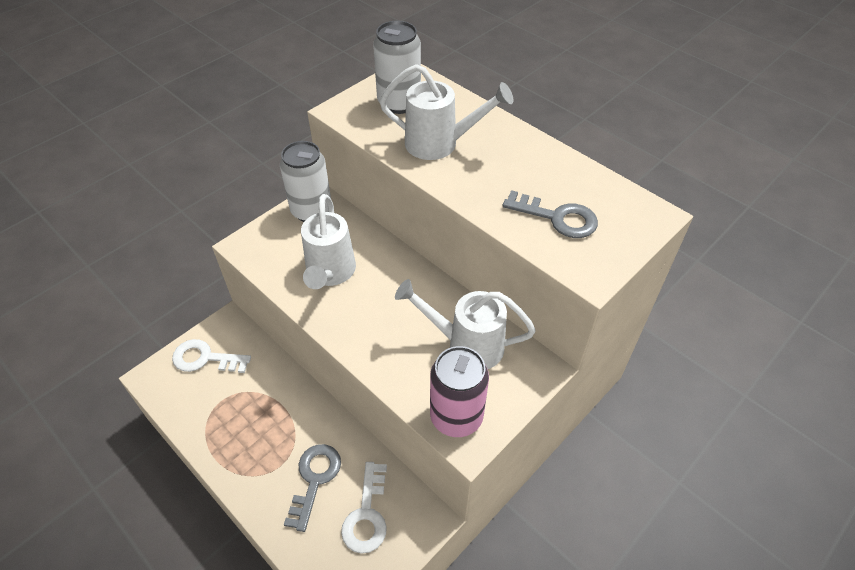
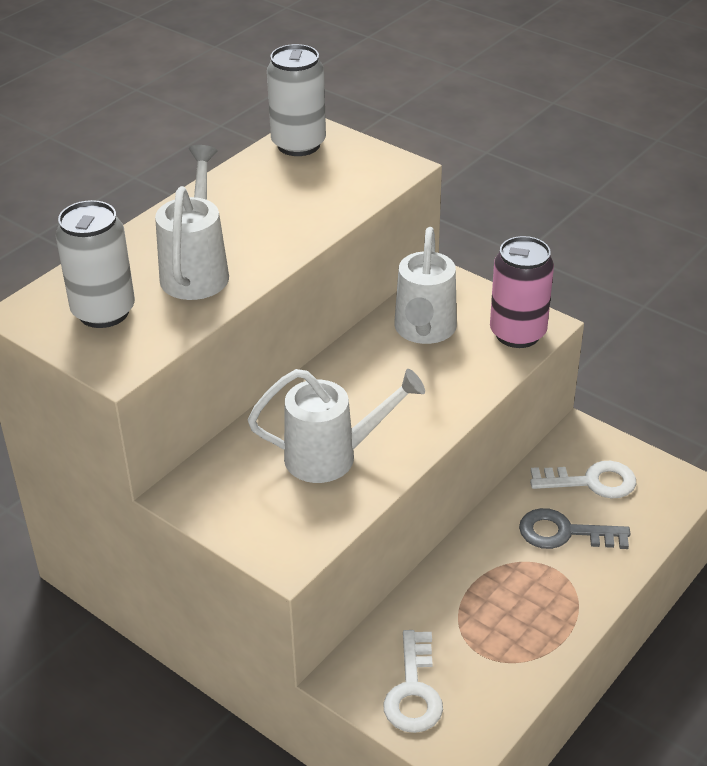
camera: 95 degrees left, 10 degrees down
white can [280,141,331,222] -> white can moved to [267,44,326,156]
grey key [503,190,598,238] -> none

